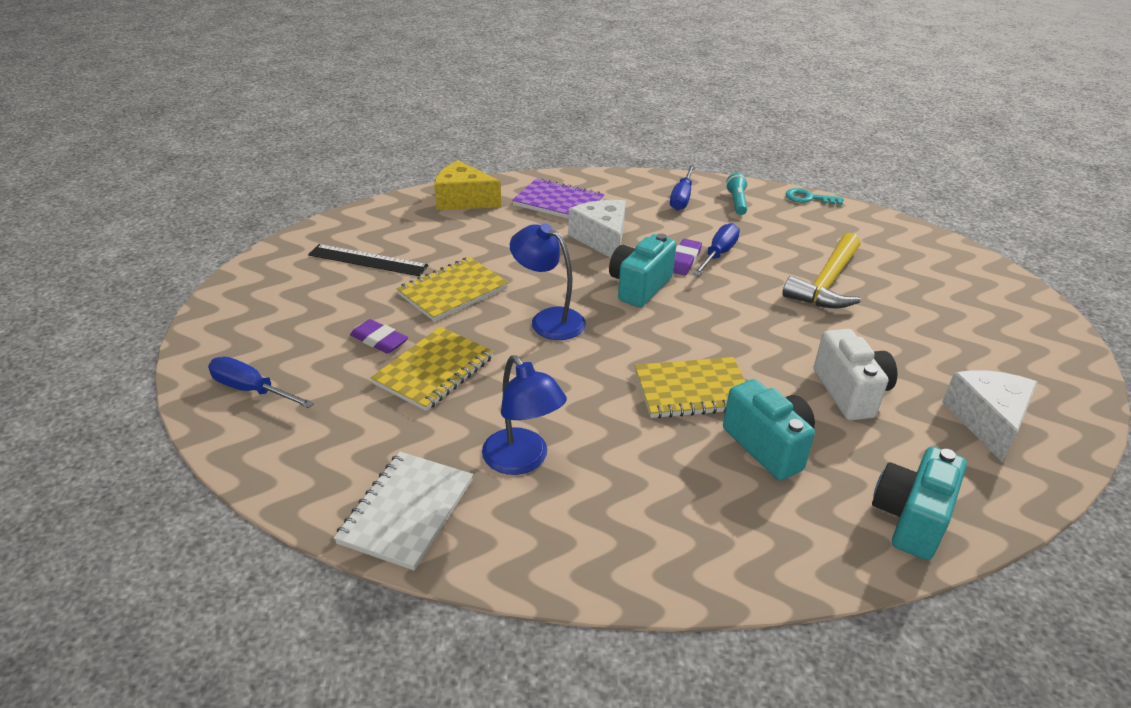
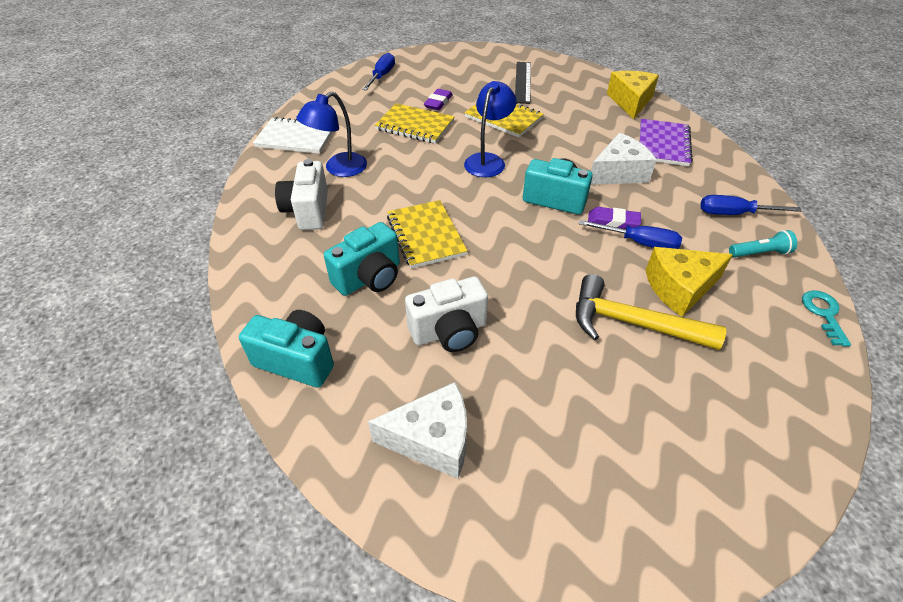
camera: 80 degrees right, 10 degrees up
none -> white camera [275,159,328,230]
none -> yellow cheese [646,247,733,317]

